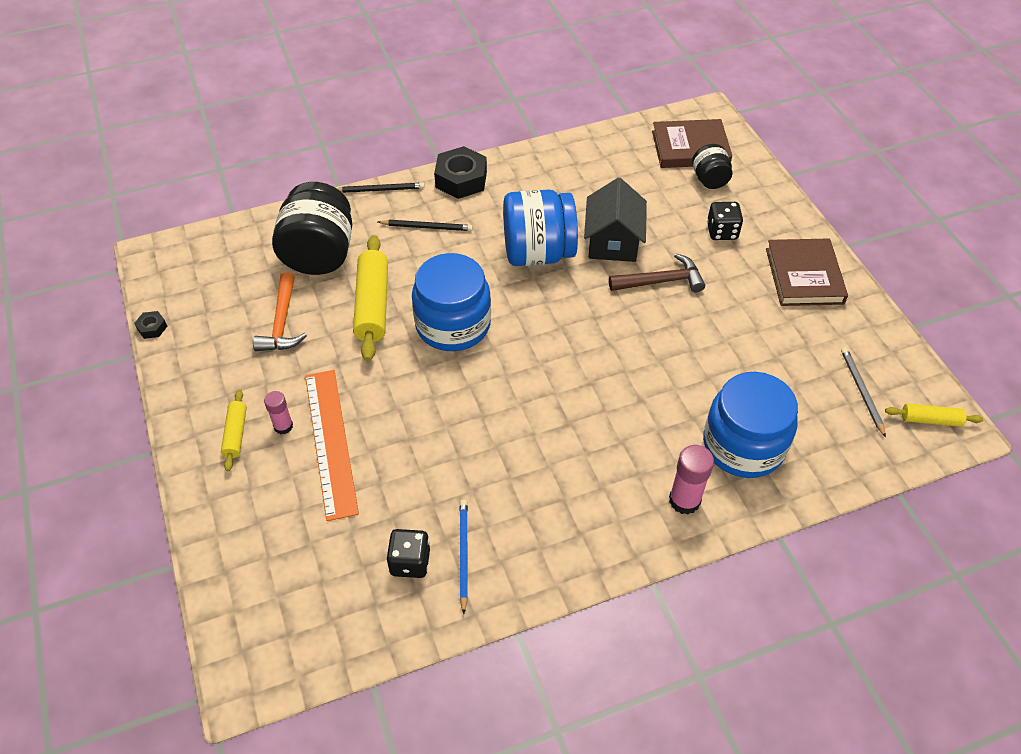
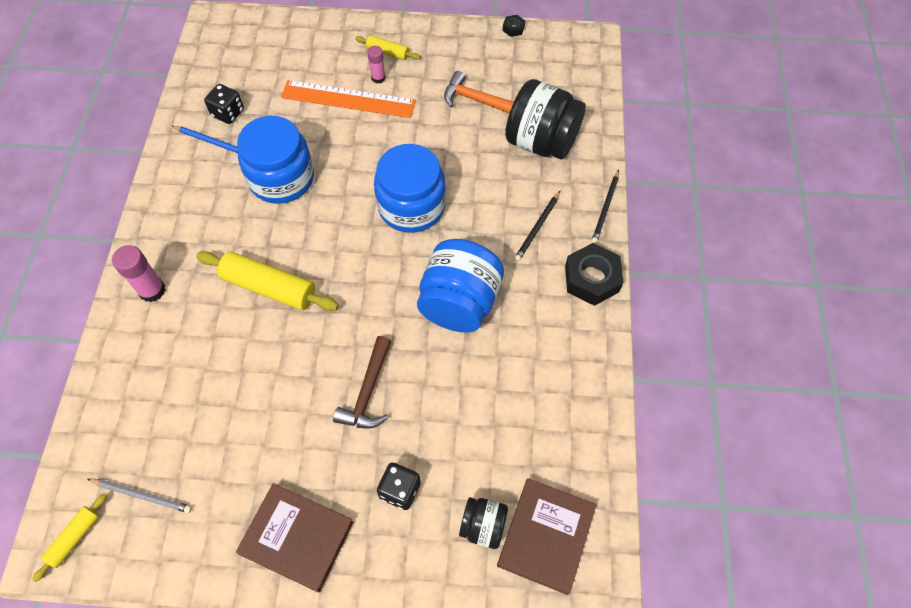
camera: 115 degrees right, 10 degrees up
yellow rolling pin [353,235,388,361] -> yellow rolling pin moved to [196,251,339,311]
black house [584,178,647,262] -> none
blue jar [703,372,798,478] -> blue jar moved to [237,116,314,204]

